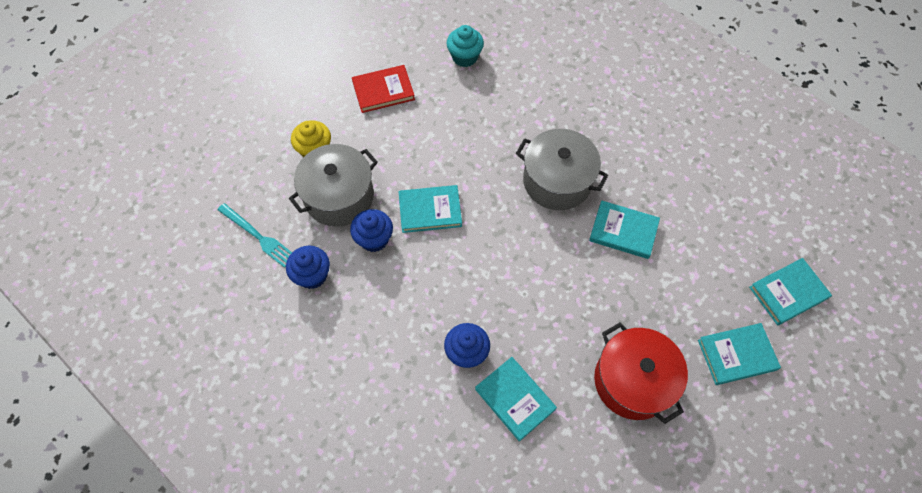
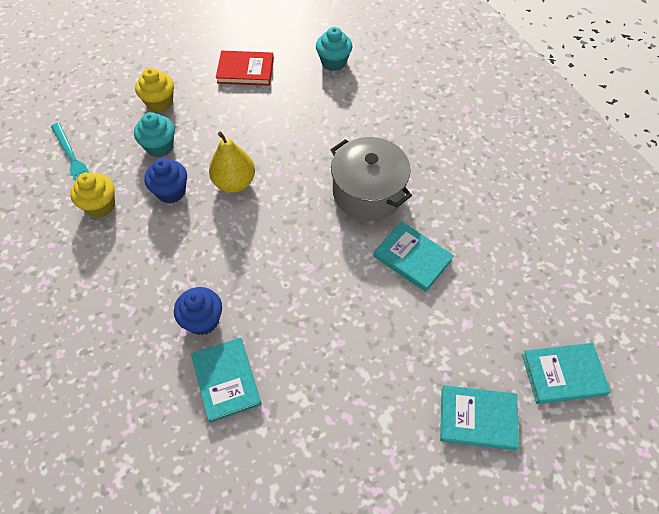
camera: 20 degrees right, 5 degrees down
blue cupcake [286,246,330,289] -> yellow cupcake [70,173,115,218]
grey pot [289,144,378,226] -> turquoise cupcake [134,112,175,157]
turquoise book [398,185,462,233] -> yellow pear [209,132,255,193]
red pot [594,323,688,424] -> none

